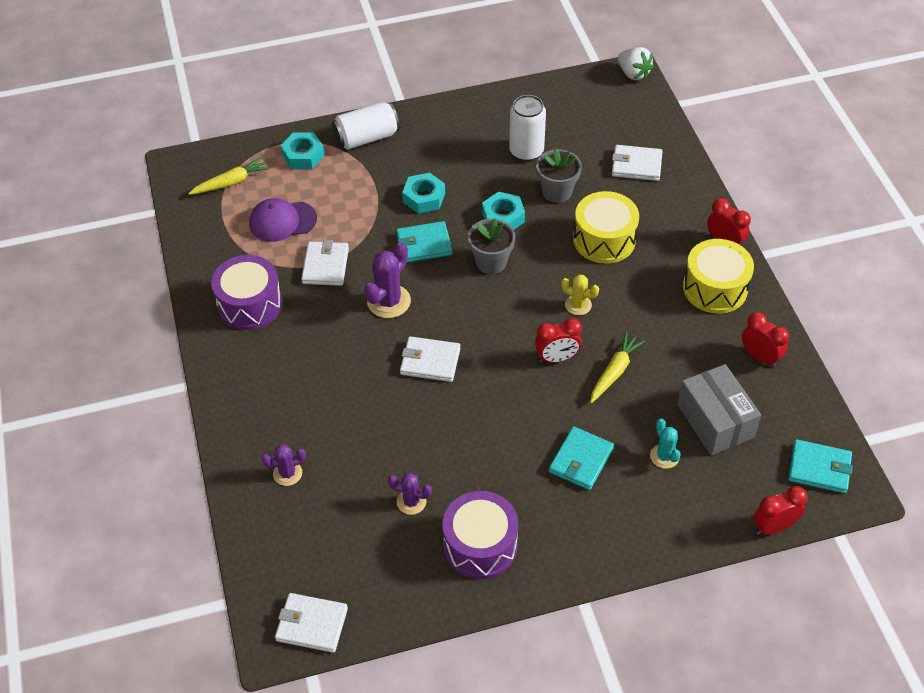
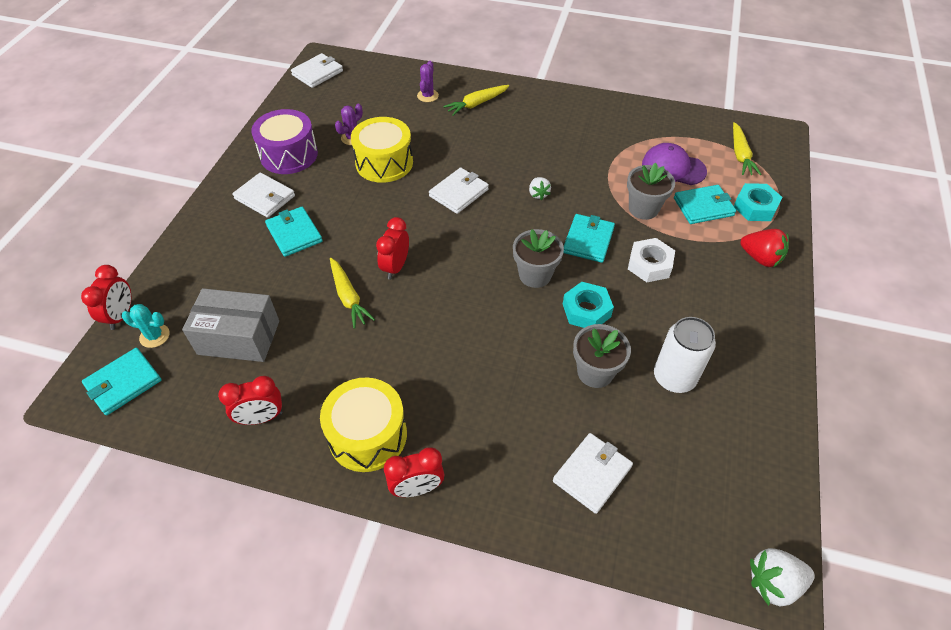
camera: 120 degrees right, 0 degrees up
purple drum [211,255,282,330] -> none
purple cap [249,198,317,242] -> purple cap turned 90 degrees counterclockwise [642,143,707,185]
white wallet [301,240,349,286] -> white wallet moved to [232,172,295,218]
white can [332,102,400,150] -> red strawberry [740,229,789,267]
purple cactus [364,242,411,318] -> white strawberry [529,177,551,200]
turquoise nut [402,173,445,214] -> white nut [628,238,675,282]
yellow cactus [561,275,599,315] -> none
yellow drum [573,191,639,264] -> yellow drum moved to [351,117,413,183]
turquoise cactus [650,419,681,469] -> turquoise cactus moved to [122,304,170,348]
none -> yellow carrot [443,85,509,116]
none -> grey flower pot [627,163,675,220]
none -> turquoise wallet [674,185,736,224]

